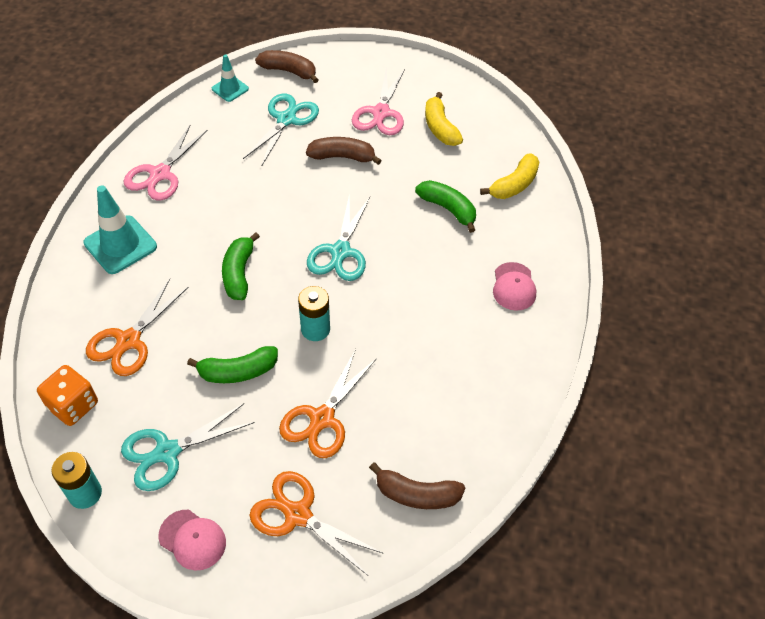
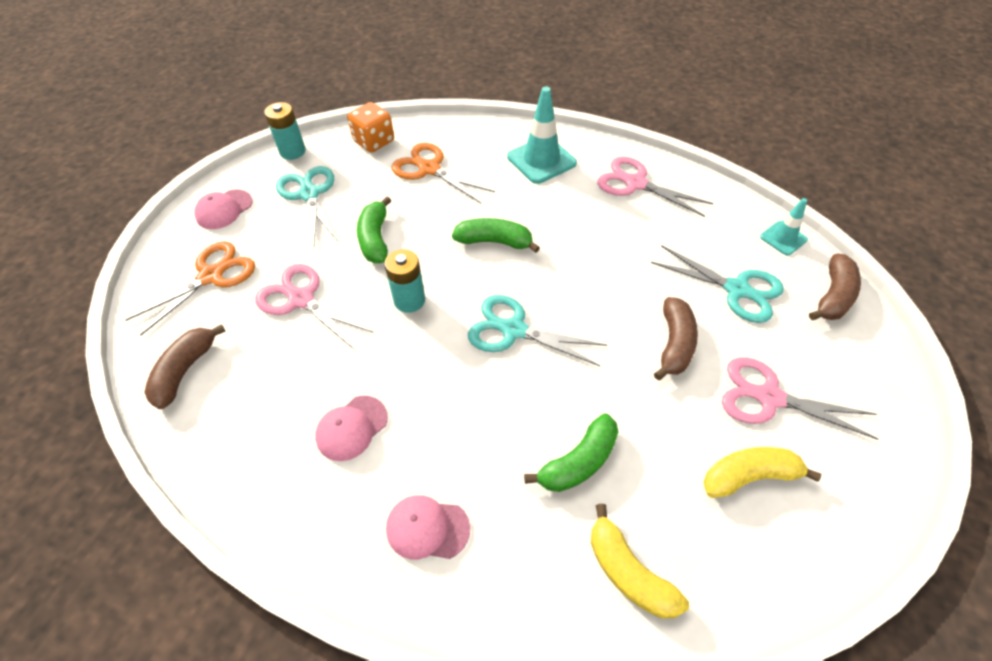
camera: 100 degrees right, 0 degrees up
orange scissors [279,349,377,458] -> pink scissors [255,264,374,350]
none -> pink cap [315,396,388,461]

